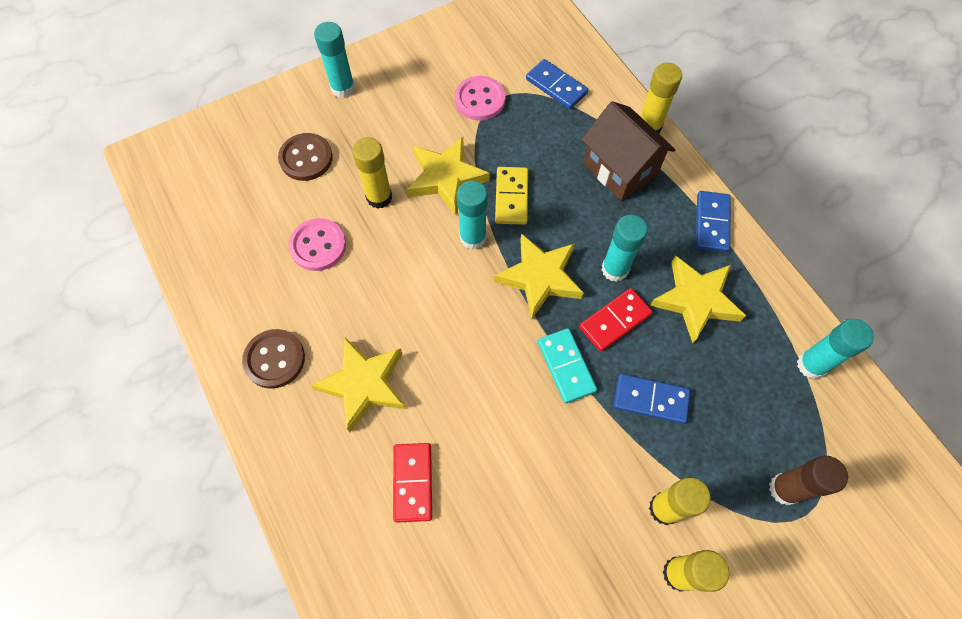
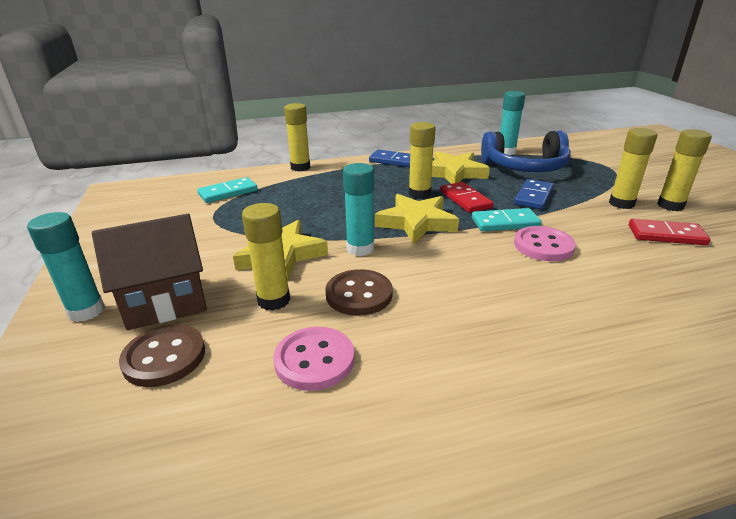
camera: 75 degrees left, 35 degrees down
brown button [242,329,305,389] -> brown button moved to [326,269,393,316]
yellow star [311,337,406,432] -> none
red domino [393,443,432,523] -> red domino moved to [629,219,710,245]
pink button [455,76,505,120] -> pink button moved to [514,226,576,261]
yellow domino [495,167,528,225] -> none
blue domino [526,59,588,109] -> turquoise domino [197,177,258,203]
brown house [581,101,675,201] -> brown house moved to [92,214,207,330]
turquoise glue stick [602,215,648,282] -> yellow glue stick [409,122,436,199]
brown glue stick [769,455,848,505] -> none
none -> blue headphones [481,131,571,172]

